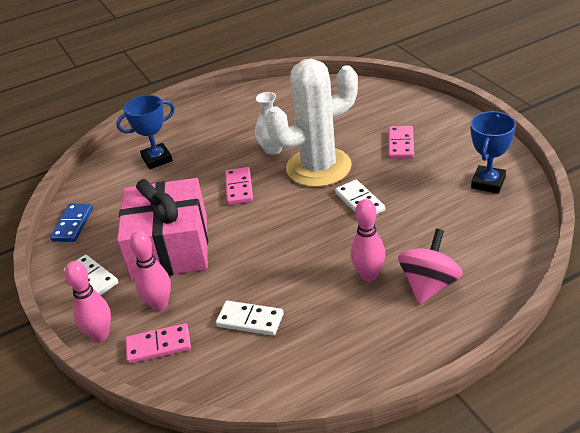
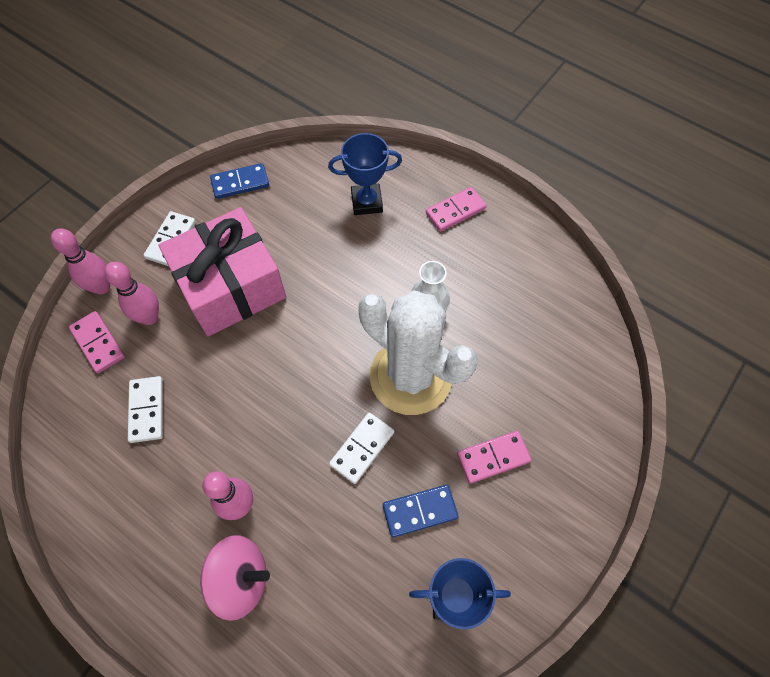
camera: 60 degrees right, 25 degrees up
blue trophy [116,95,175,169] -> blue trophy turned 45 degrees counterclockwise [328,133,402,215]
pink domino [225,167,253,205] -> pink domino moved to [426,187,487,232]
none -> blue domino [383,485,458,537]

